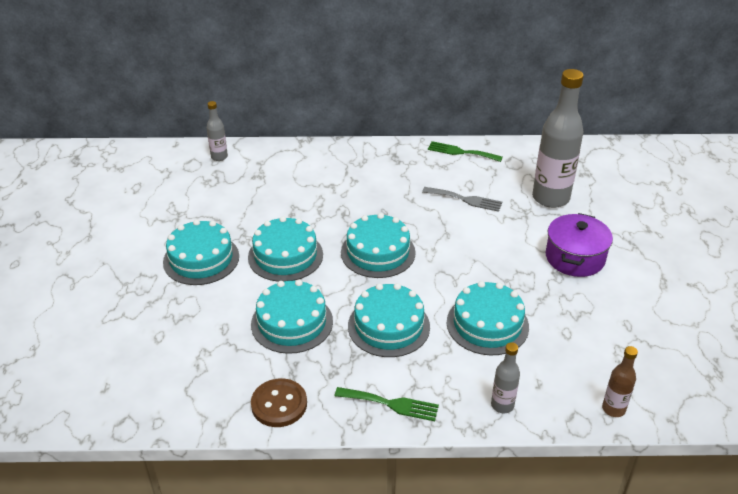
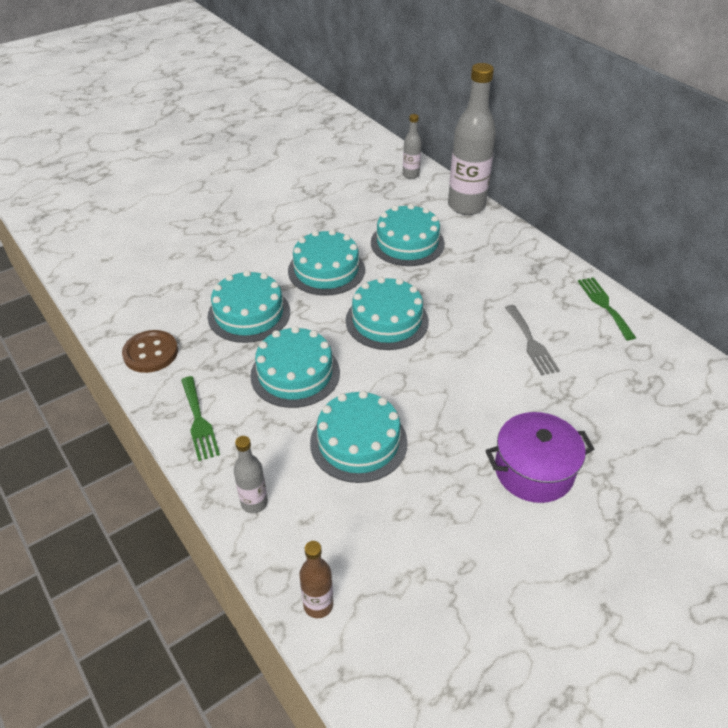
camera: 55 degrees right, 5 degrees up
turquoise cake [163,219,239,285] -> turquoise cake moved to [371,204,445,266]
grey bottle [532,69,584,208] -> grey bottle moved to [448,63,496,215]

